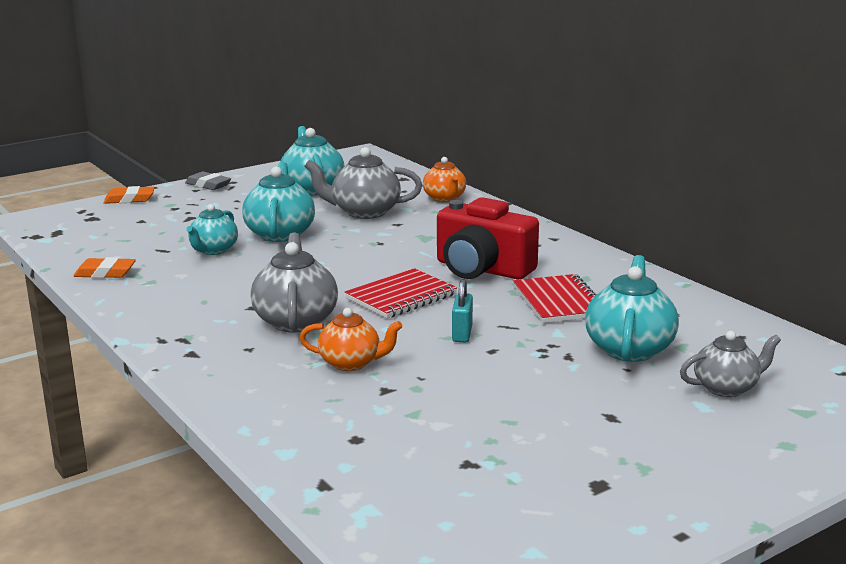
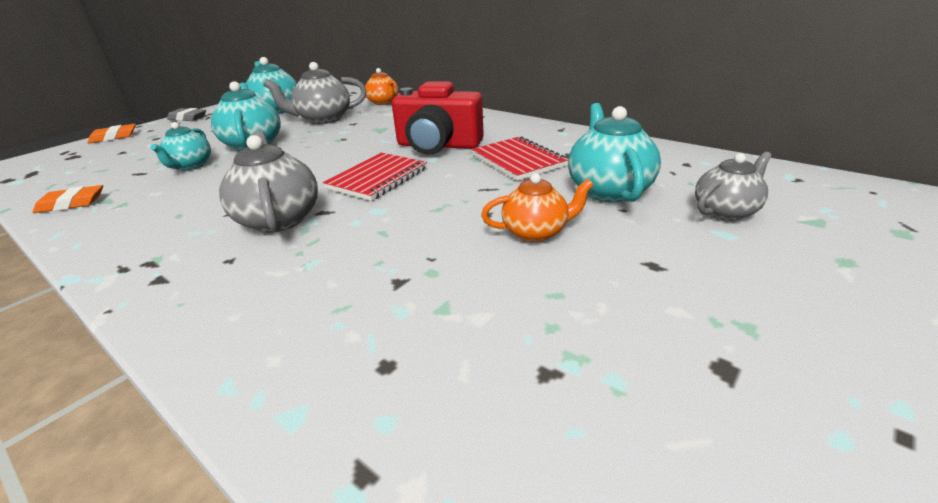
camera: 15 degrees left, 10 degrees up
orange teapot [299,308,403,371] -> orange teapot moved to [481,173,594,242]
turquoise padlock [452,279,473,342] -> none

